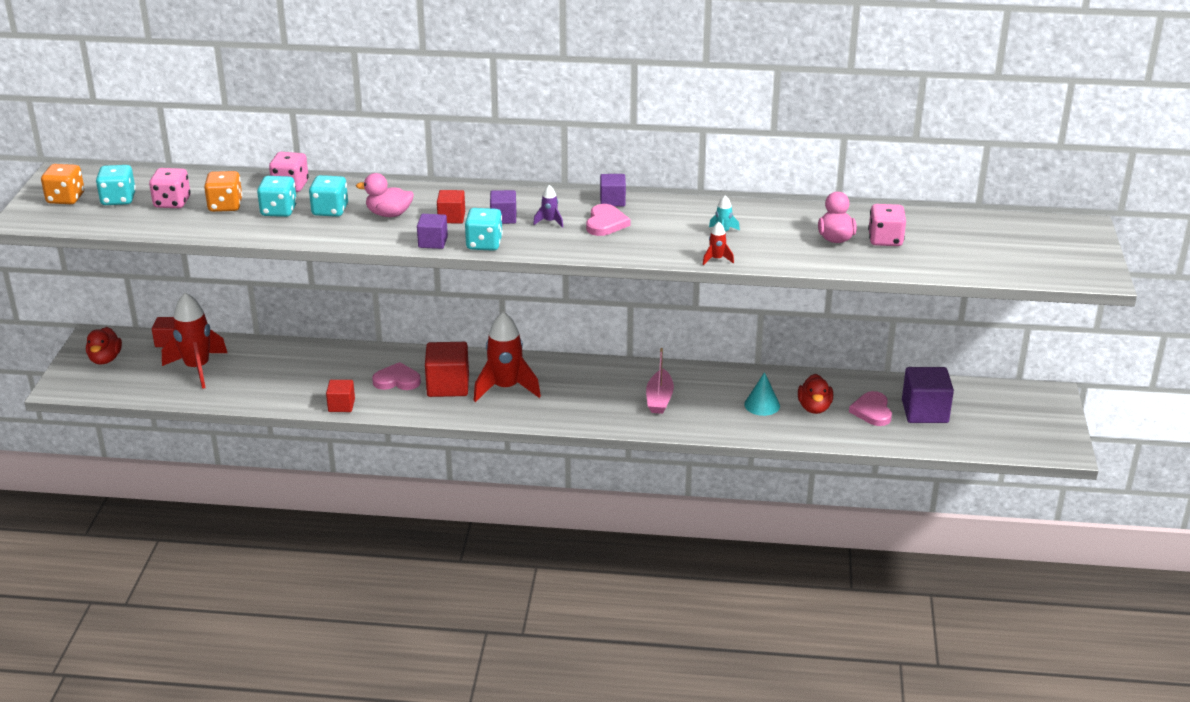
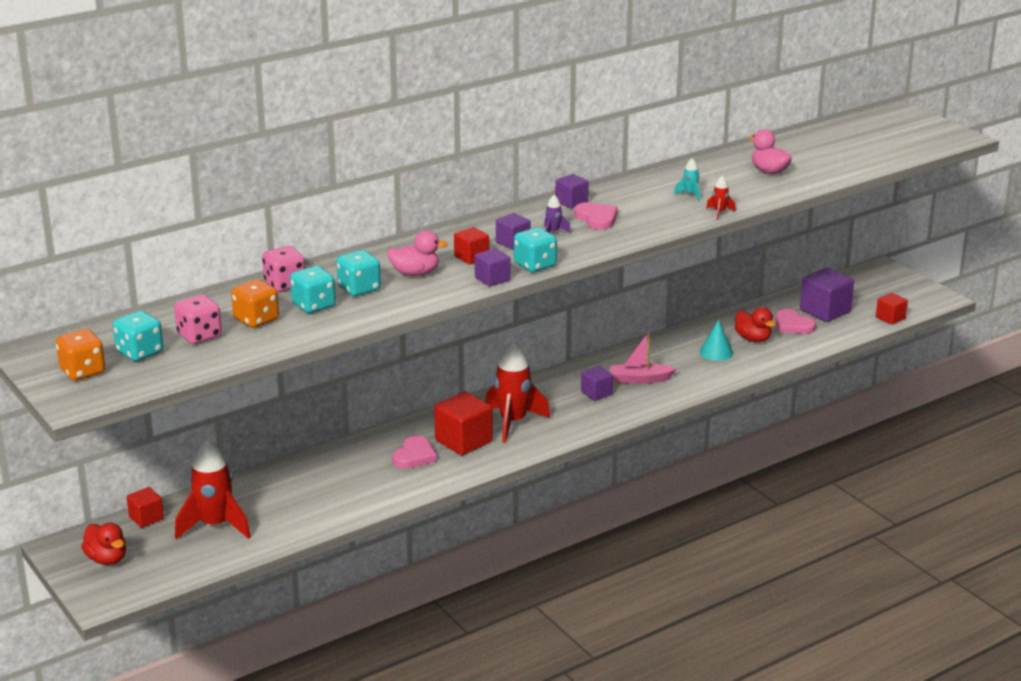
camera: 40 degrees left, 5 degrees down
red cube [326,380,355,412] -> red cube moved to [876,293,908,325]
pink duck [356,173,414,217] -> pink duck turned 150 degrees counterclockwise [387,230,448,276]
pink heart [372,362,421,390] -> pink heart turned 150 degrees clockwise [392,436,437,469]
pink boat [646,348,674,414] -> pink boat turned 120 degrees clockwise [610,331,676,384]
pink dice [868,204,906,246] -> none
none -> purple cube [581,366,613,401]

